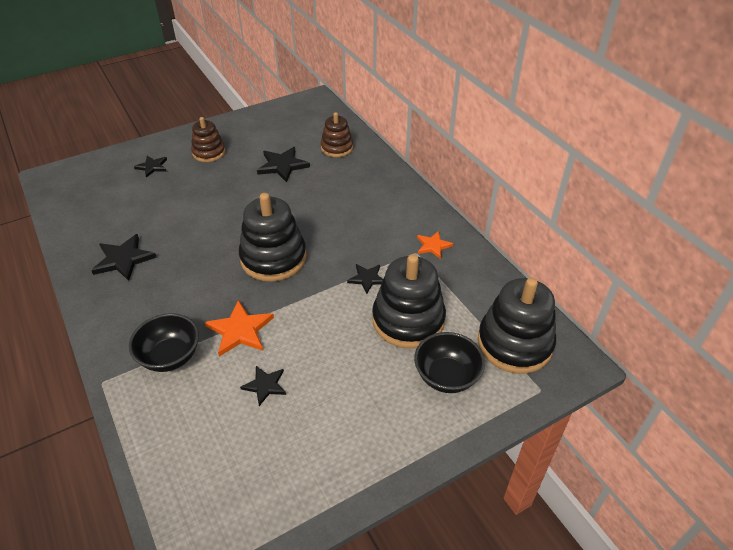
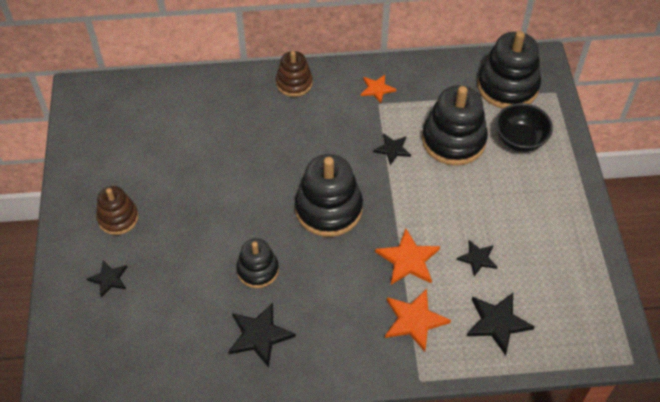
camera: 65 degrees left, 10 degrees up
black bowl [129,313,199,372] -> orange star [385,289,451,352]
black star [257,147,310,182] -> black star moved to [467,293,535,356]
brown stacking toy [321,112,353,157] -> brown stacking toy moved to [276,51,313,97]
none -> black stacking toy [236,238,279,288]

